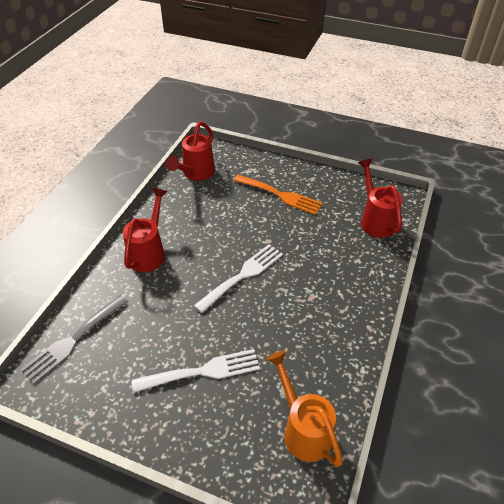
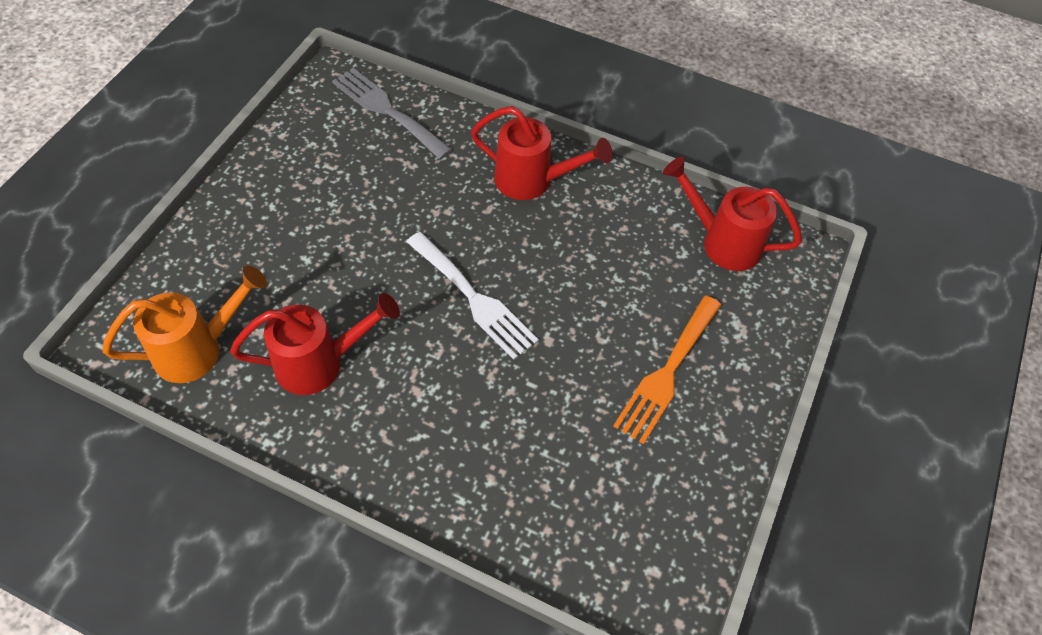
camera: 90 degrees right, 10 degrees up
white fork [132,349,260,393] -> none
red watering can [358,159,402,238] -> red watering can moved to [230,293,400,395]

